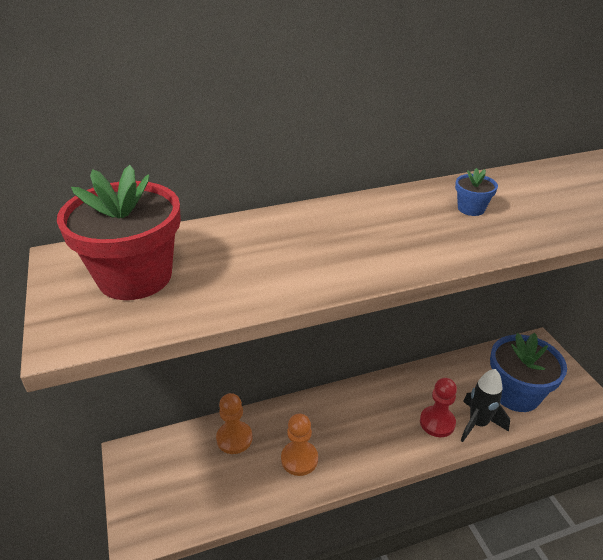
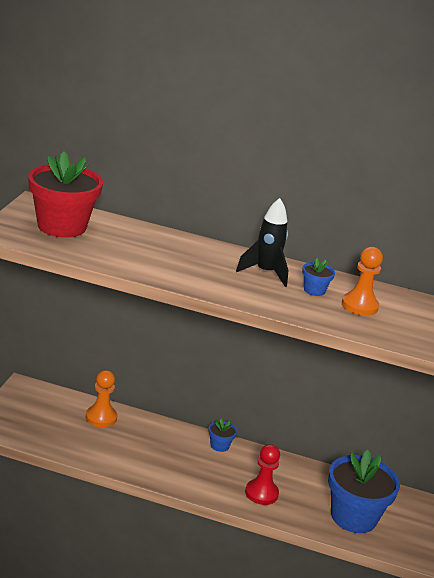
camera: 30 degrees right, 10 degrees down
orange pawn [281,414,318,476] -> orange pawn moved to [342,247,383,316]
black rocket [460,369,510,442] -> black rocket moved to [236,198,289,287]
none -> blue flower pot [209,418,237,452]

